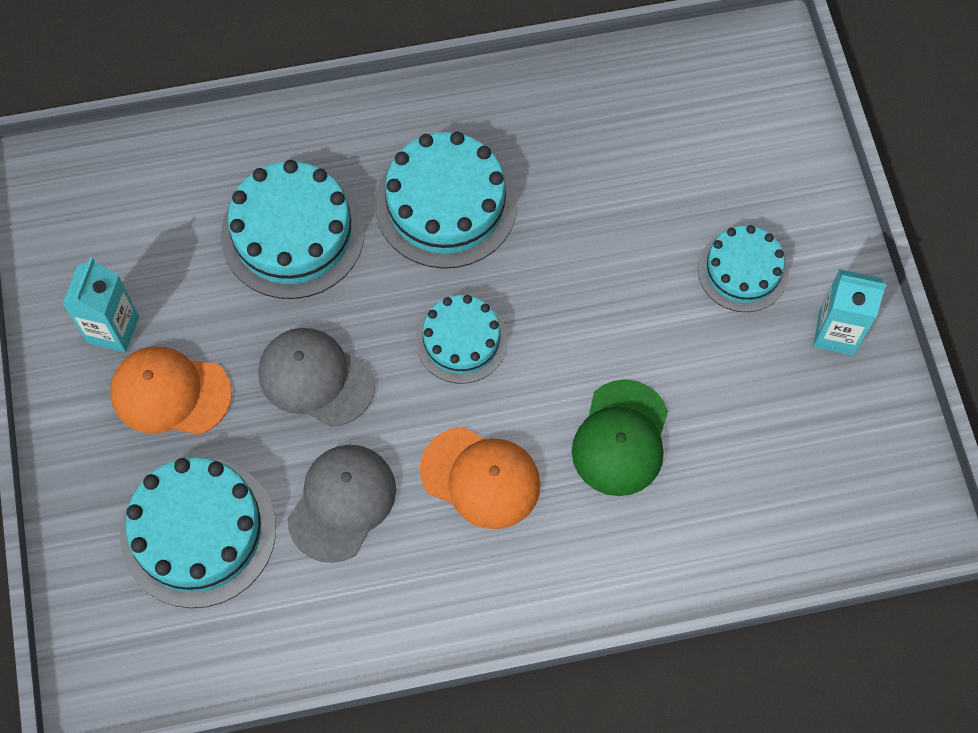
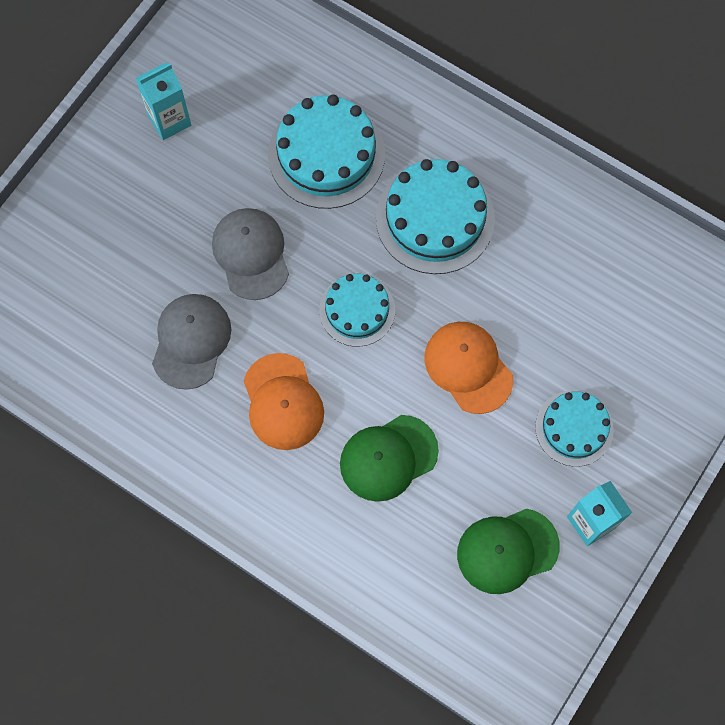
camera: 45 degrees right, 5 degrees up
orange cap [110,347,232,435] -> orange cap moved to [424,322,513,414]
turquoise cake [120,457,276,608] -> none
grey cap [287,445,396,563] -> grey cap turned 60 degrees counterclockwise [152,294,231,390]
none -> green cap [457,509,560,594]

